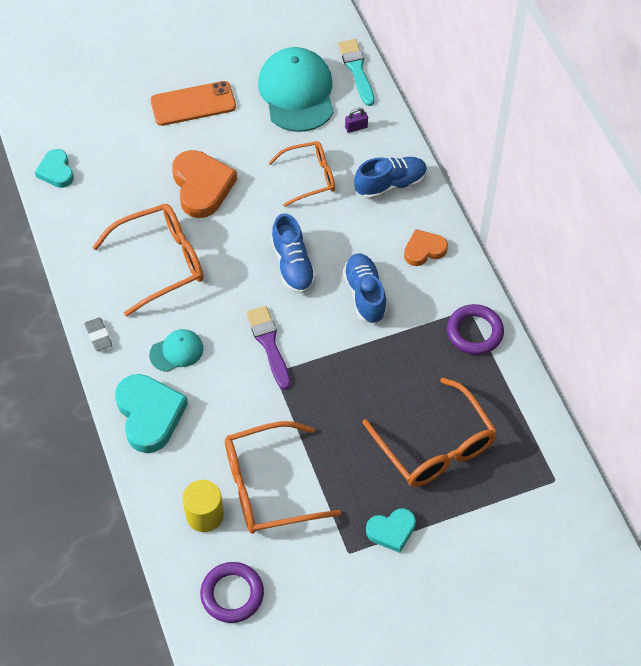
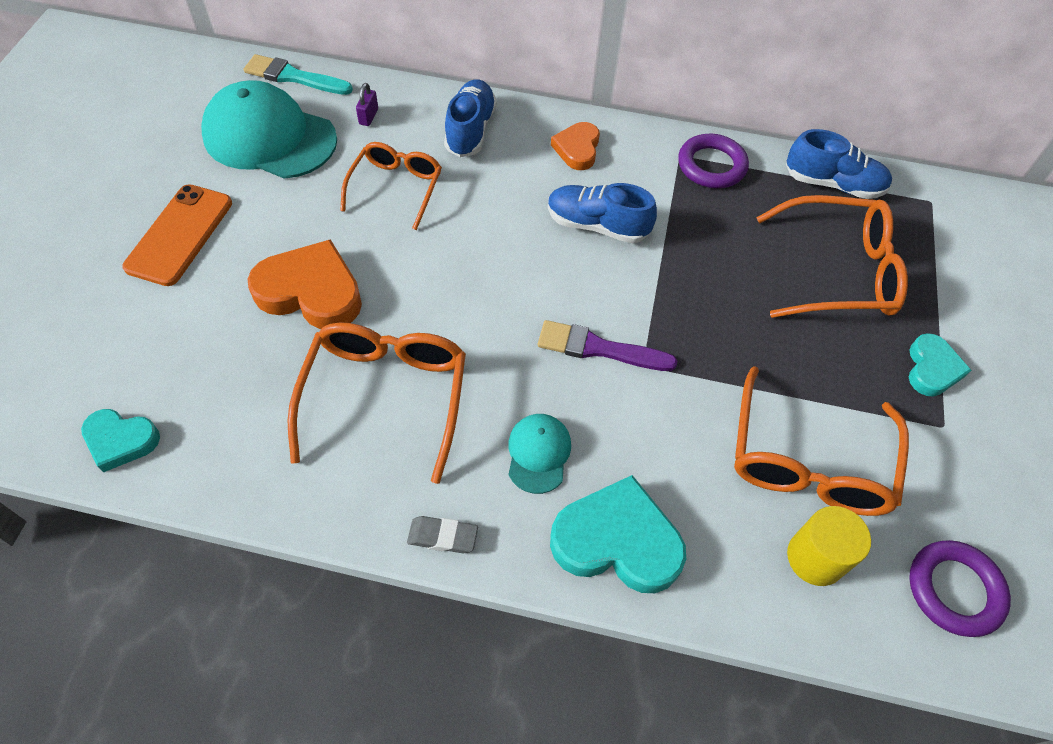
camera: 60 degrees left, 0 degrees up
blue shoe [271,214,316,294] -> blue shoe moved to [786,129,892,199]

